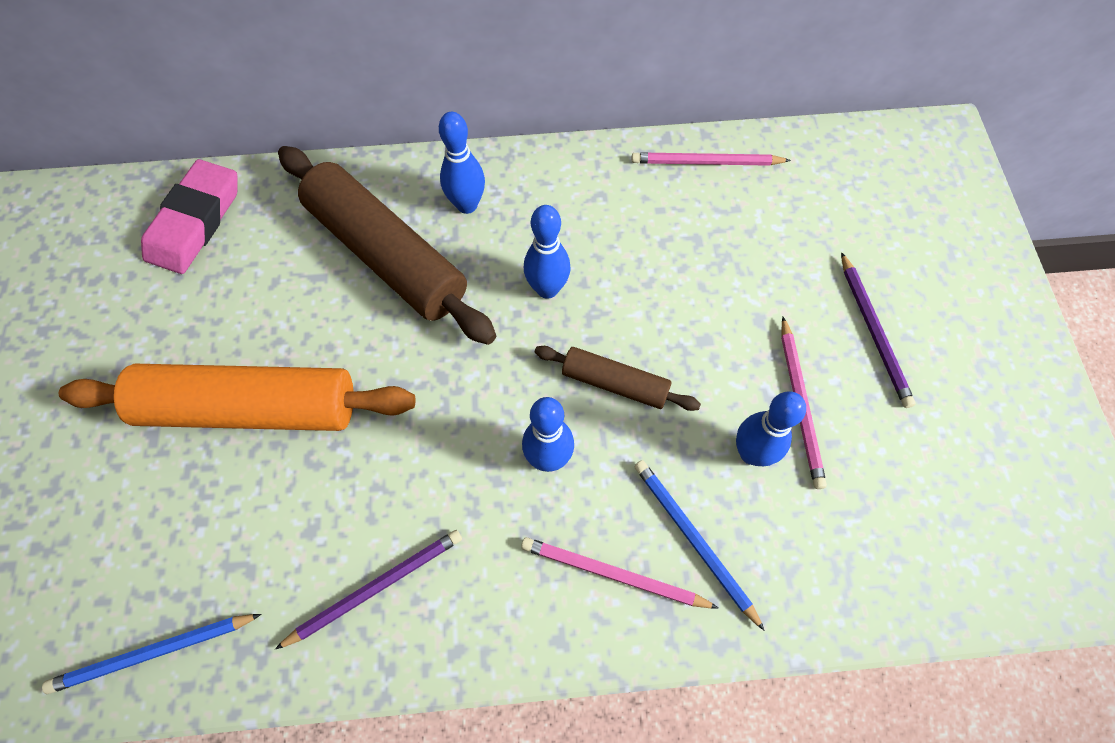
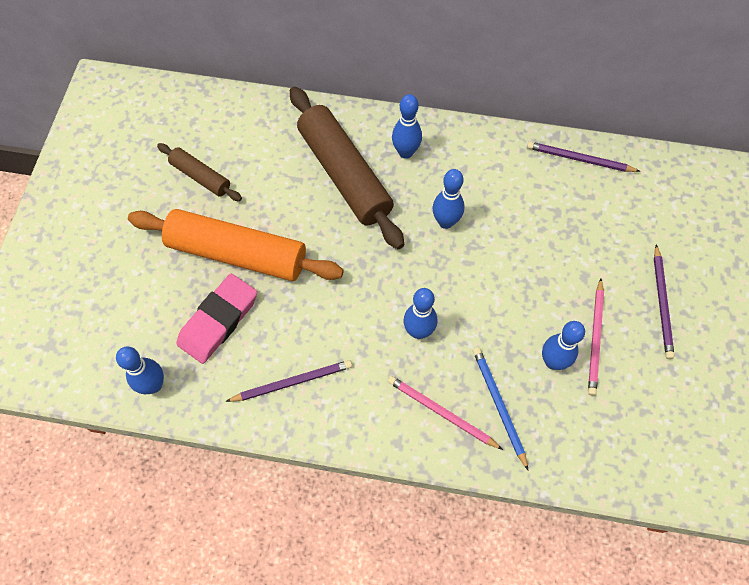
camera: 15 degrees right, 0 degrees up
blue pencil [42,614,262,694] -> blue bowling pin [116,347,164,394]
pink eraser [141,159,238,274] -> pink eraser moved to [176,274,257,364]
brown rolling pin [535,346,701,411] -> brown rolling pin moved to [157,143,242,201]
pink pencil [632,152,791,166] -> purple pencil [527,142,641,172]

